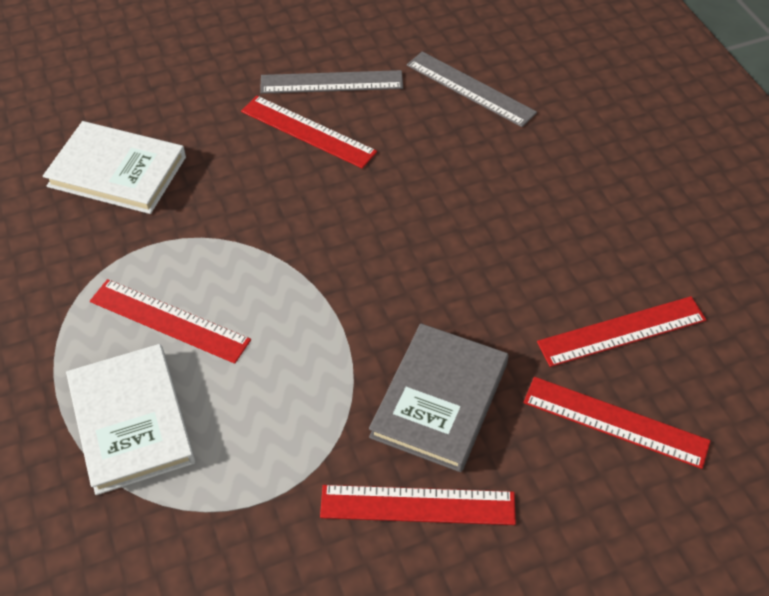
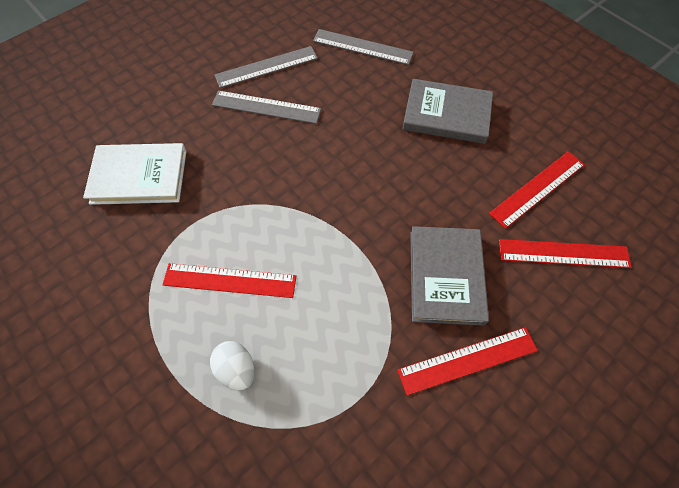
camera: 20 degrees left, 10 degrees up
white book [66,344,195,495] -> white egg [210,341,254,391]
red ruler [241,96,377,169] -> grey ruler [212,91,321,124]
none -> grey book [403,79,493,144]

